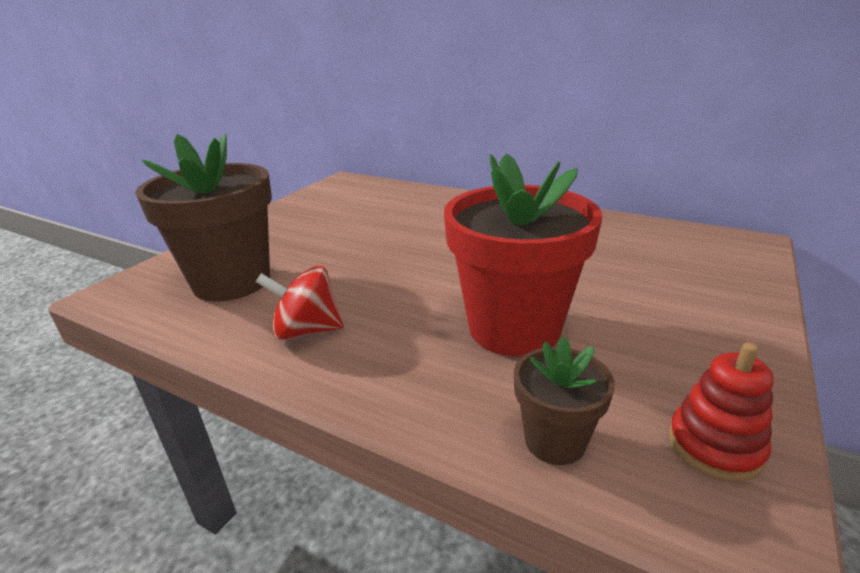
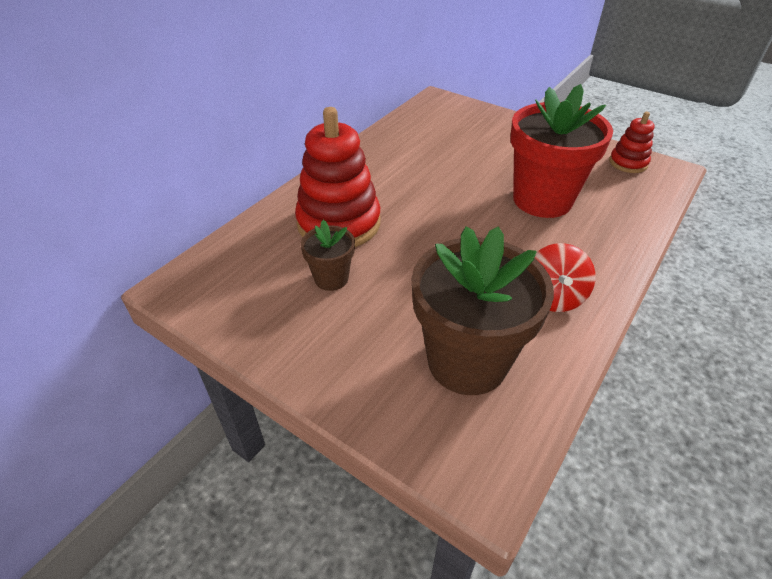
camera: 85 degrees left, 15 degrees up
brown flower pot [514,337,615,465] -> brown flower pot moved to [300,220,355,291]
none -> red stacking toy [295,107,380,247]

